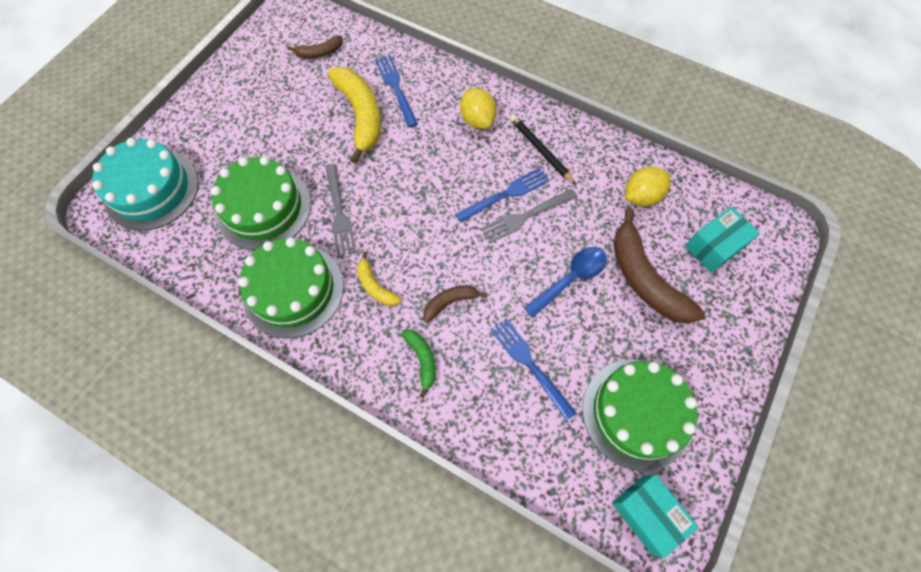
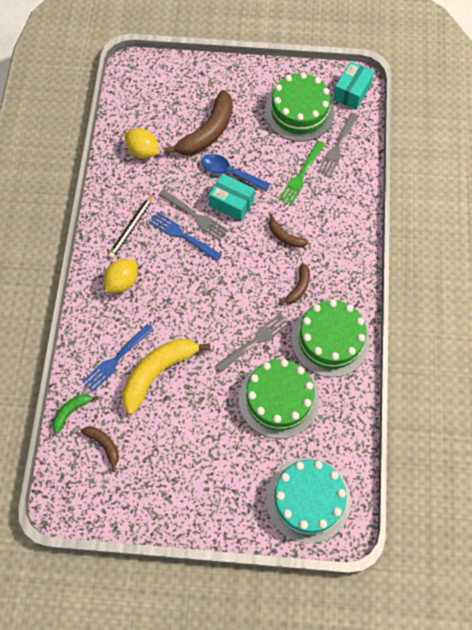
camera: 115 degrees left, 0 degrees up
yellow banana [357,252,401,306] -> brown banana [279,263,310,305]
green banana [401,329,436,398] -> green banana moved to [53,394,99,434]
blue fork [490,318,576,421] -> green fork [278,141,325,206]
turquoise box [685,207,760,273] -> turquoise box moved to [209,174,255,221]
none -> grey fork [317,113,358,177]

